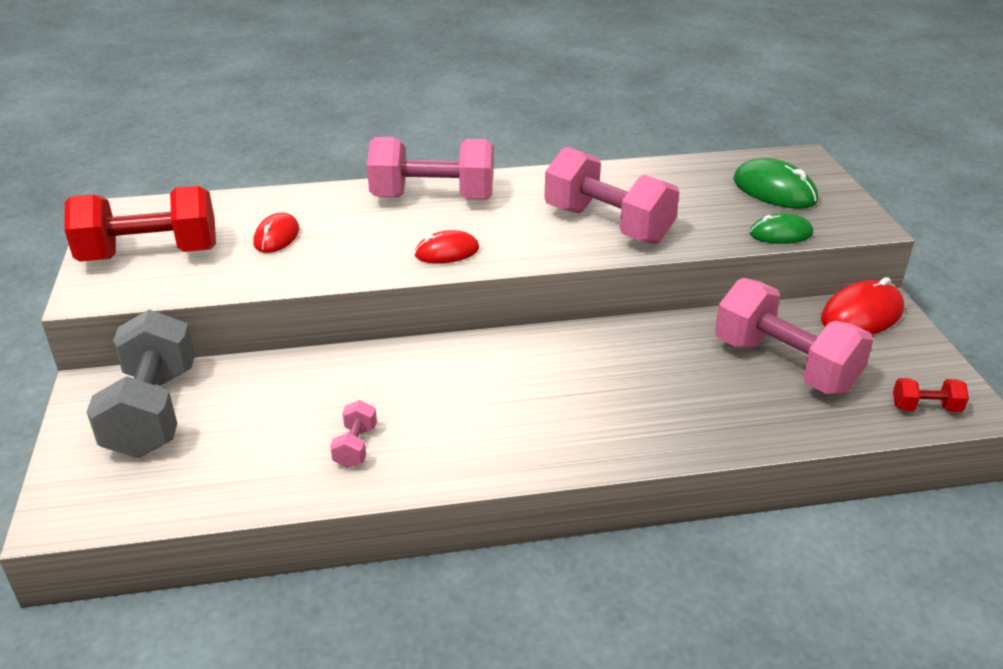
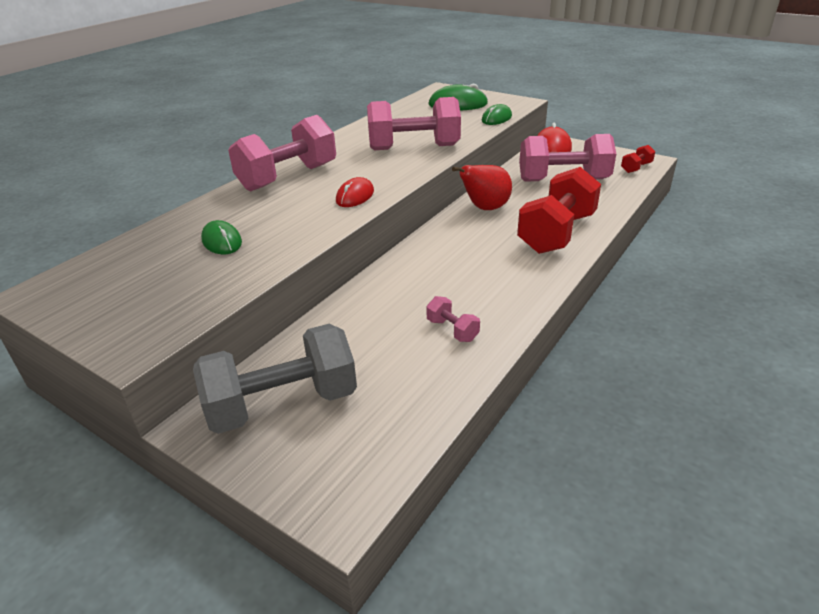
camera: 45 degrees left, 0 degrees up
red dumbbell [64,186,216,262] -> red dumbbell moved to [517,167,601,254]
grey dumbbell [86,309,195,458] -> grey dumbbell turned 60 degrees counterclockwise [193,324,357,434]
red mouse [254,212,299,253] -> green mouse [201,220,242,254]
none -> red pear [452,165,512,210]

